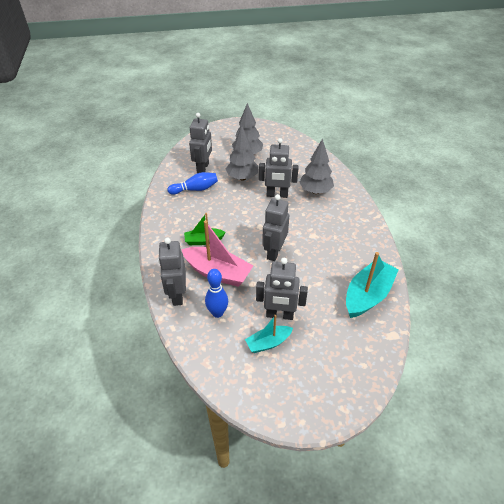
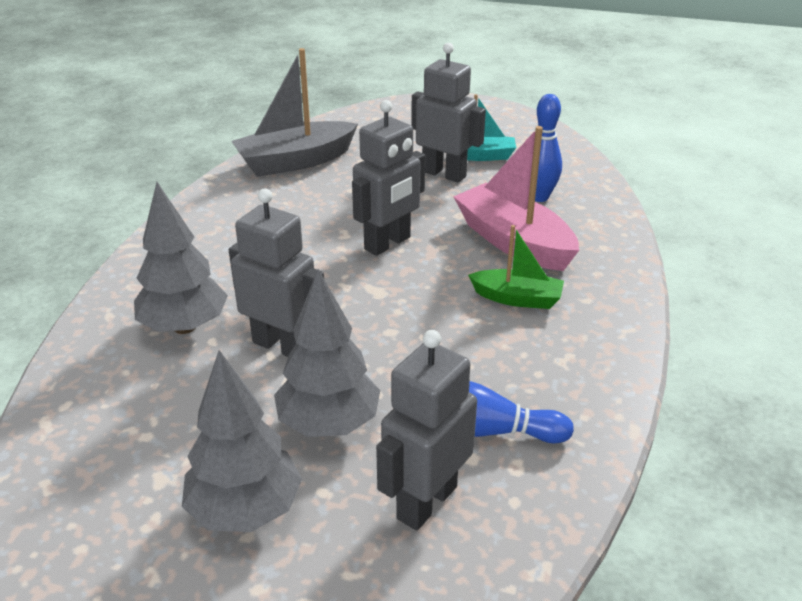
camera: 155 degrees left, 10 degrees down
grey robot [158,238,186,306] -> none
turquoise boat [346,252,399,318] -> grey boat [231,48,358,177]

